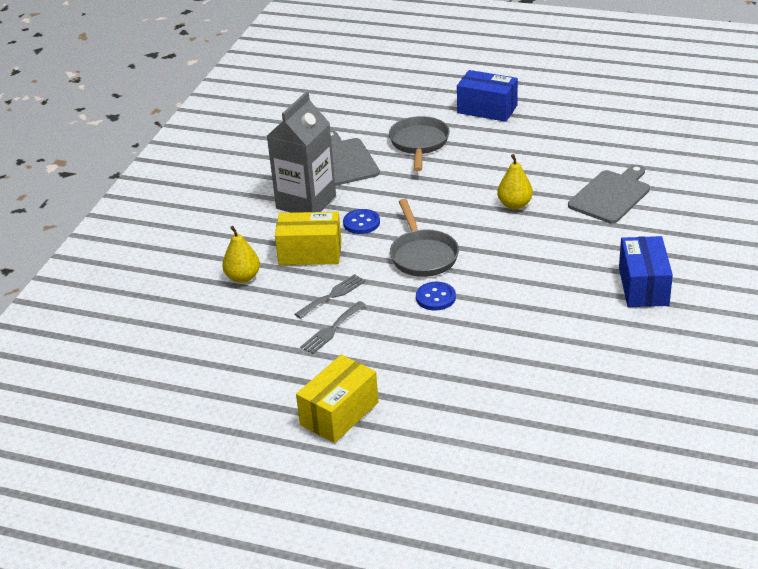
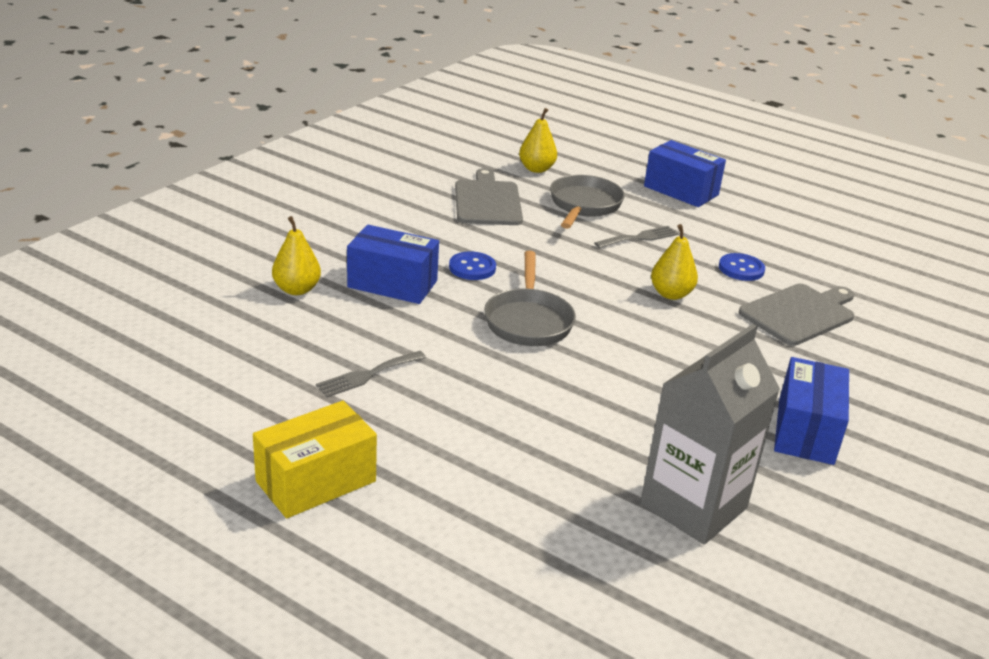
camera: 10 degrees right, 5 degrees down
grey carton [267,92,336,213] -> grey carton moved to [640,324,780,544]
yellow box [275,212,342,265] -> blue box [347,225,439,304]
grey fork [295,274,366,319] -> grey fork moved to [594,226,679,248]
blue button [416,282,456,311] -> blue button moved to [719,253,765,281]
none -> yellow pear [519,108,557,173]

